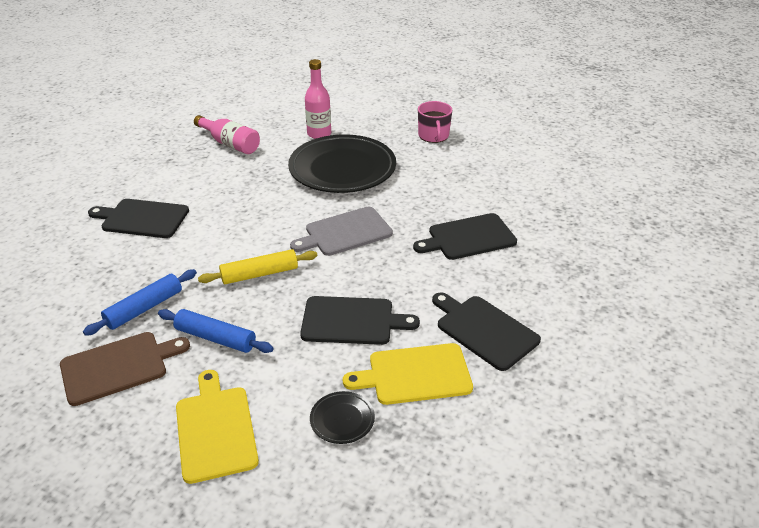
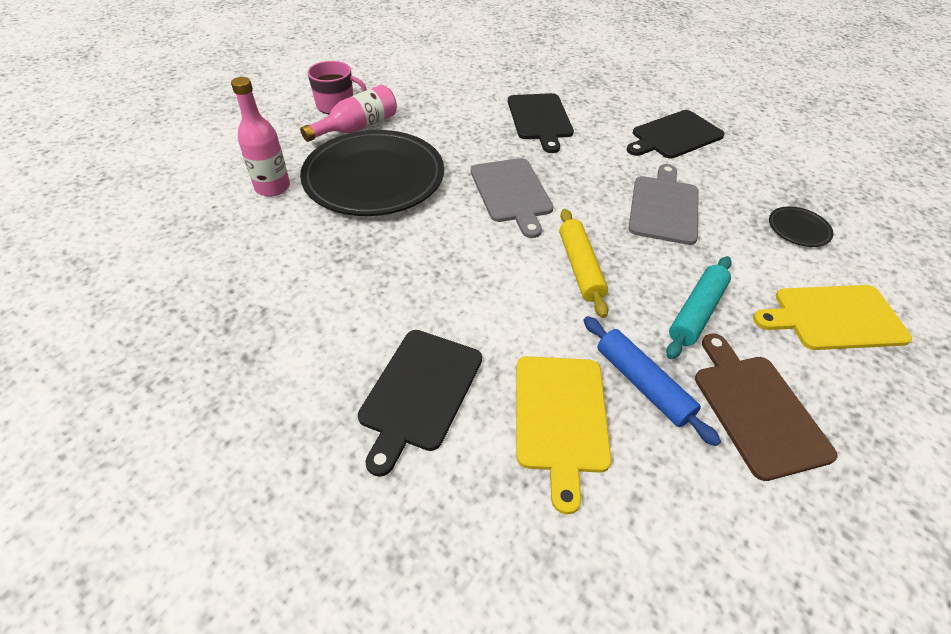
camera: 80 degrees left, 10 degrees up
blue rolling pin [158,309,274,353] -> turquoise rolling pin [666,256,732,359]
pink bottle [194,115,260,154] -> pink bottle moved to [300,85,397,142]
black cutting board [300,296,420,345] -> grey cutting board [628,164,699,245]
yellow cutting board [343,343,473,405] -> yellow cutting board moved to [517,356,612,514]

